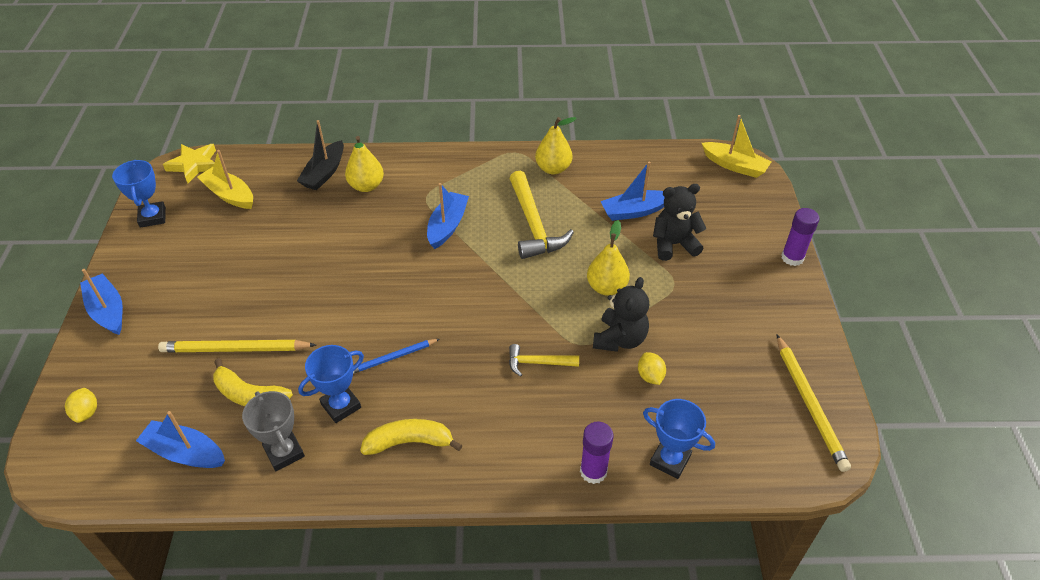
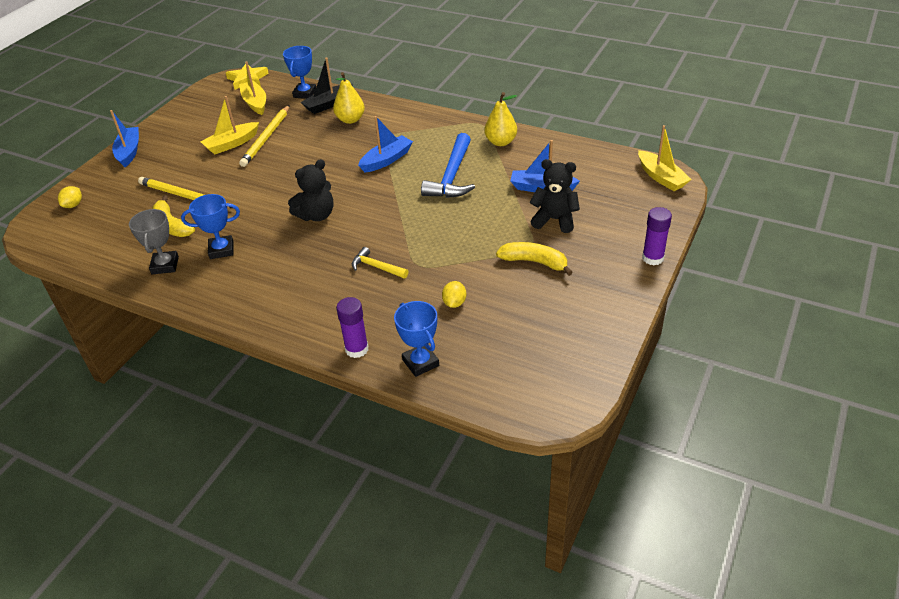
camera: 30 degrees right, 5 degrees down
blue trophy [112,160,166,228] -> blue trophy moved to [283,46,316,99]
blue boat [136,411,225,468] -> none
blue pencil [353,339,439,374] -> none
yellow banana [360,419,463,455] -> yellow banana moved to [496,242,573,276]
yellow hammer [509,171,574,259] -> blue hammer [421,133,475,198]
yellow pear [587,220,630,296] -> none
black teddy bear [593,277,649,352] -> black teddy bear moved to [288,159,333,221]
yellow pencil [776,334,851,472] -> yellow pencil moved to [239,105,290,167]
none -> yellow boat [201,96,259,154]

